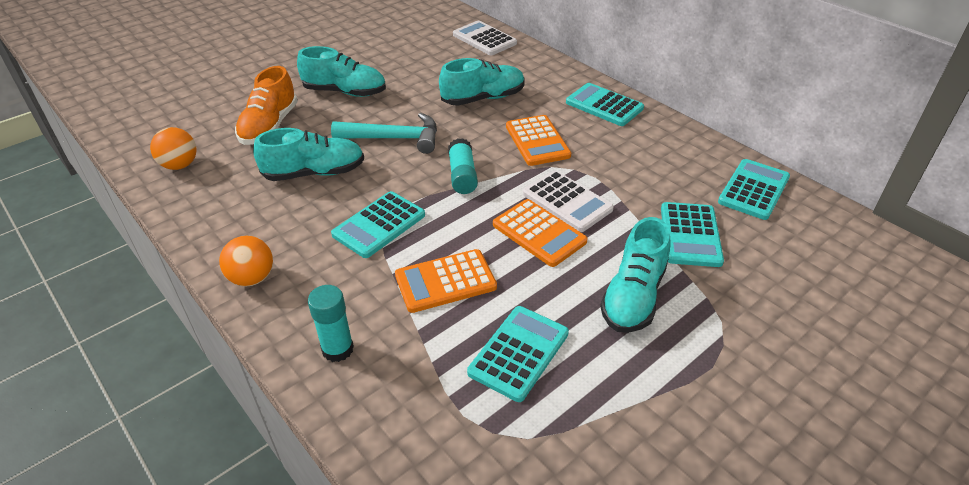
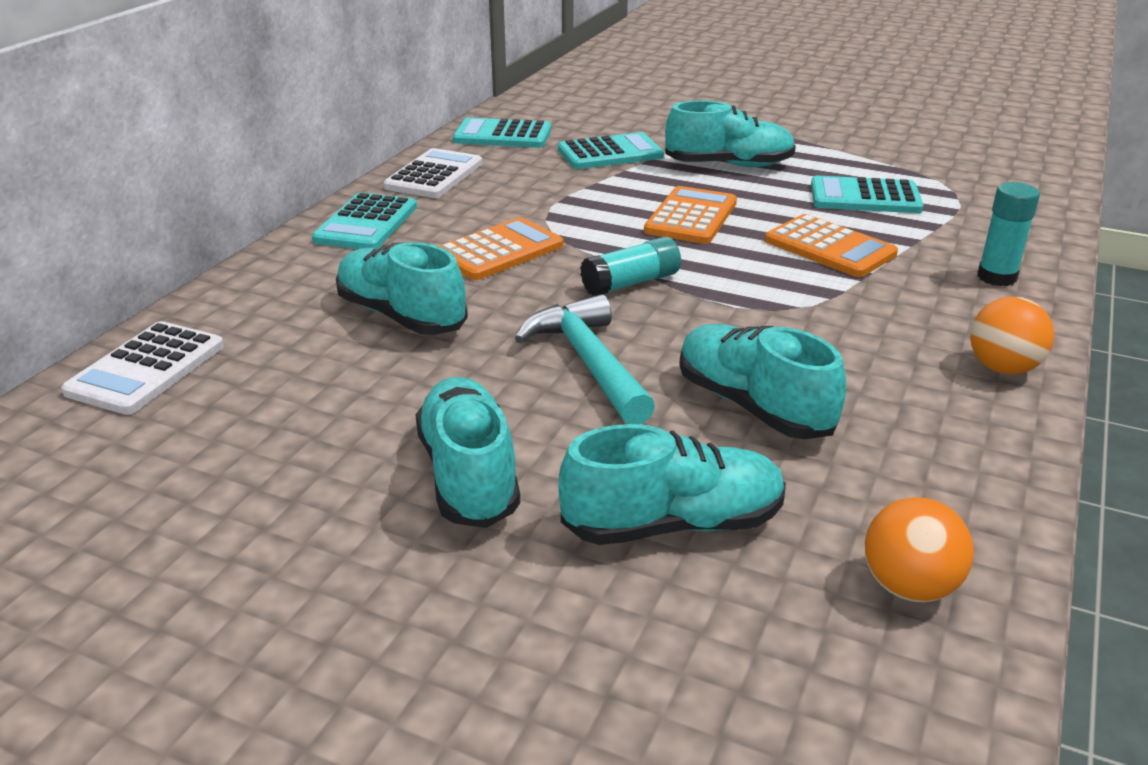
camera: 115 degrees left, 10 degrees down
orange shoe [235,66,298,145] -> turquoise shoe [558,424,786,545]
turquoise calculator [331,191,425,258] -> none
white calculator [523,170,614,232] -> white calculator moved to [383,148,482,198]

